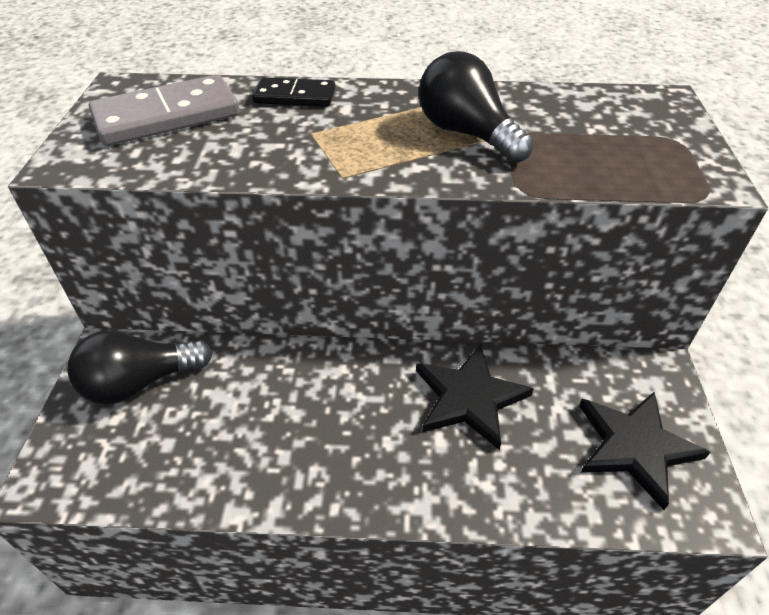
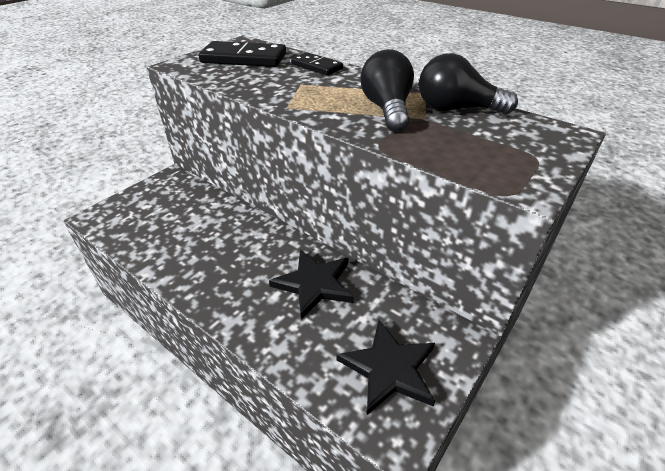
camera: 35 degrees right, 5 degrees down
black light bulb [68,330,213,405] -> black light bulb moved to [419,53,518,114]
grey domino [89,74,240,146] -> black domino [198,41,286,67]

